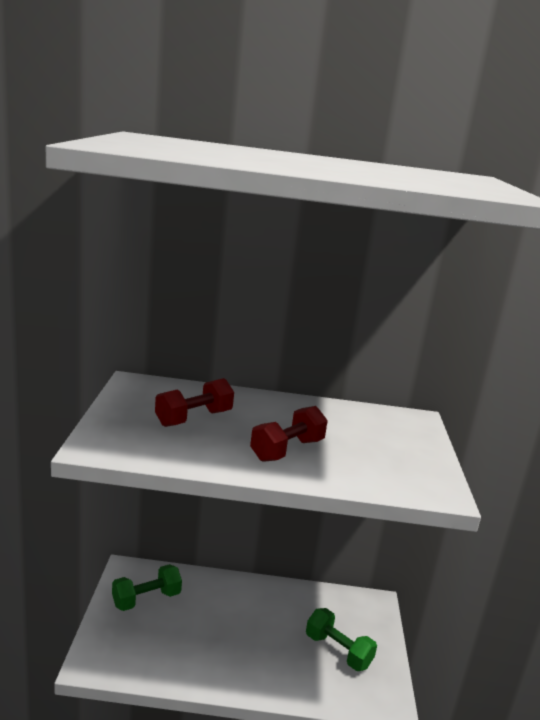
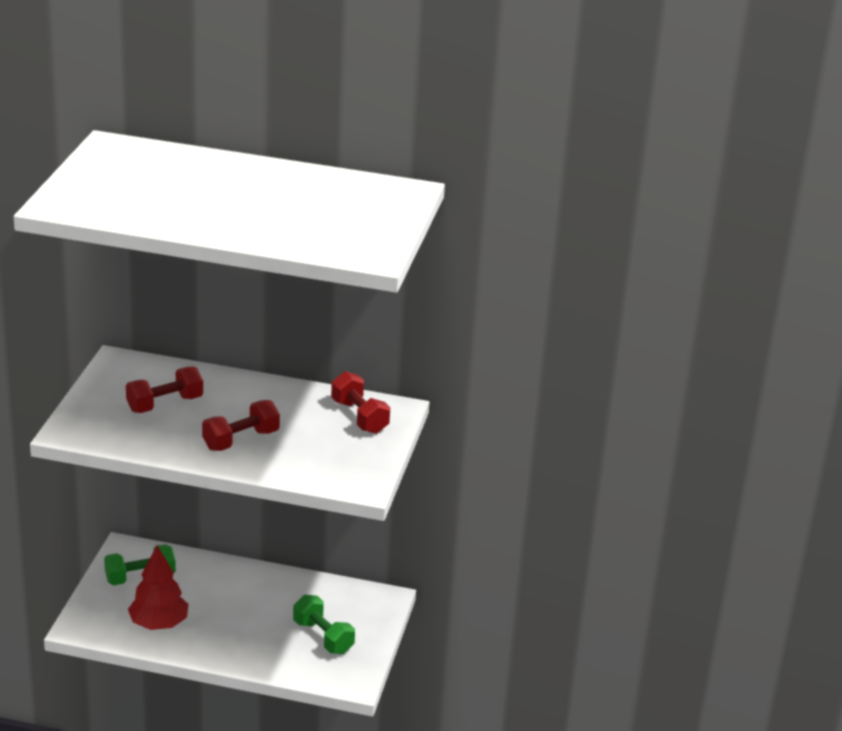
camera: 10 degrees right, 10 degrees up
none -> red tree [128,545,189,630]
none -> red dumbbell [331,371,390,434]

